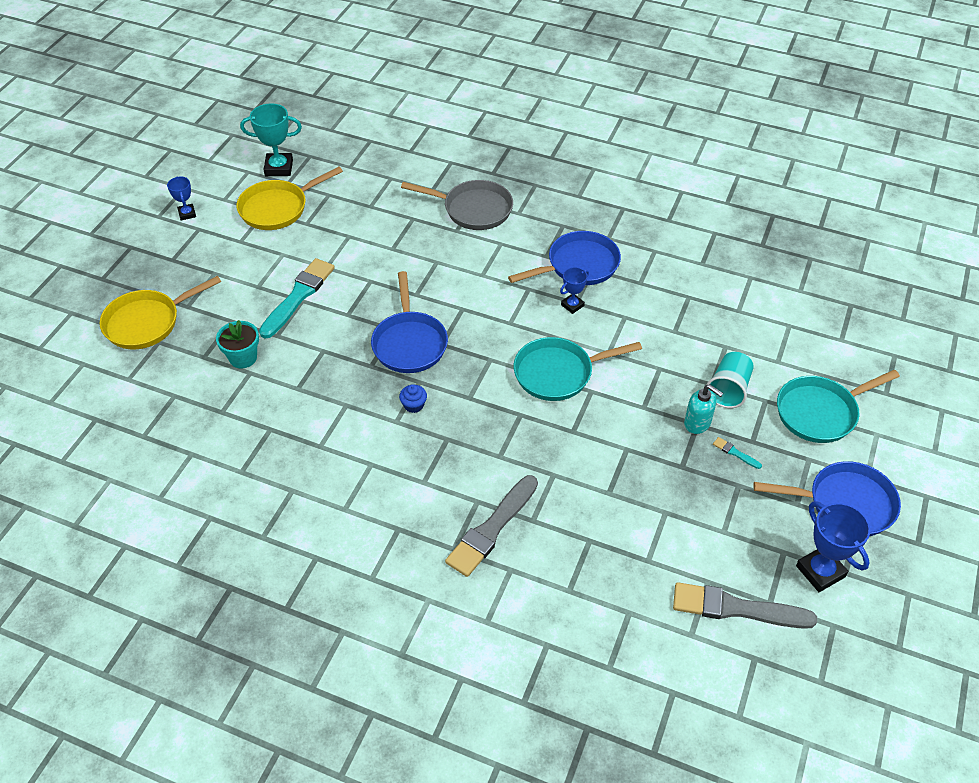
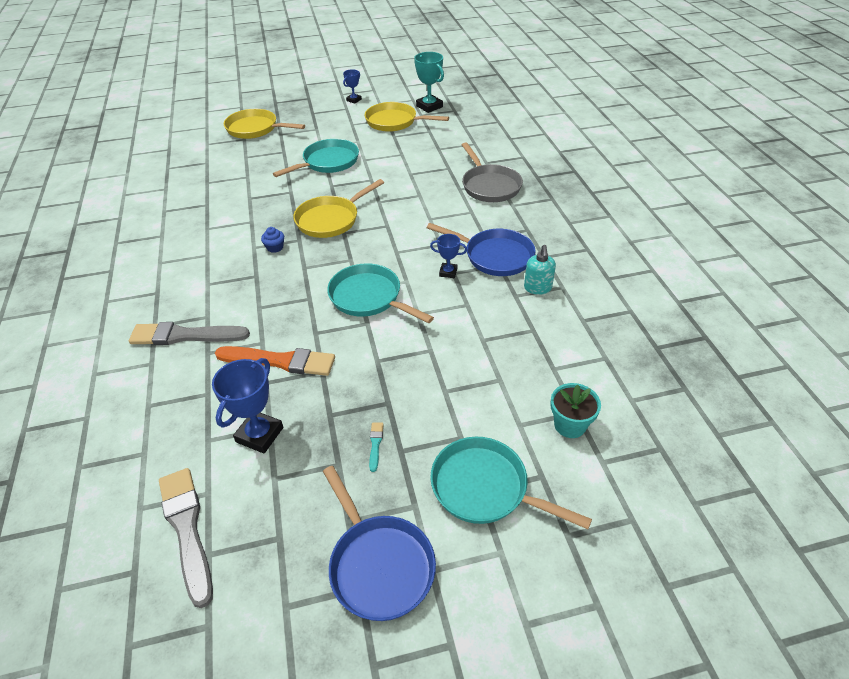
camera: 55 degrees right, 5 degrees down
turquoise flower pot [216,320,259,368] -> turquoise flower pot moved to [550,383,601,438]
turquoise brush [259,258,335,339] -> turquoise pan [273,139,359,177]
blue pan [371,271,448,373] -> yellow pan [293,179,384,238]
turquoise soap dispenser [684,384,723,434] -> turquoise soap dispenser moved to [524,245,556,295]
turquoise cup [706,352,754,408] -> none
blue trophy [796,501,871,592] -> blue trophy moved to [212,358,283,453]
none -> orange brush [215,346,335,376]

